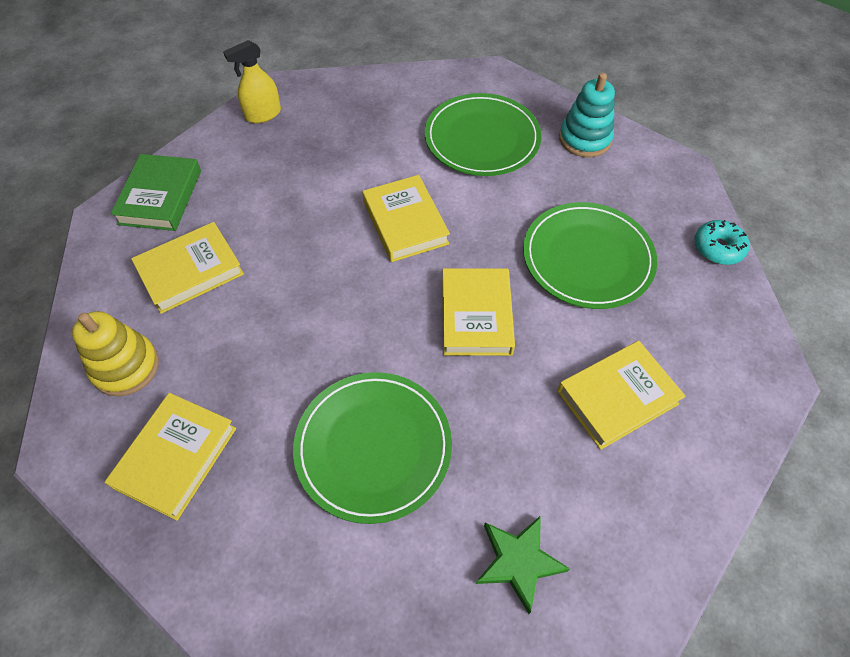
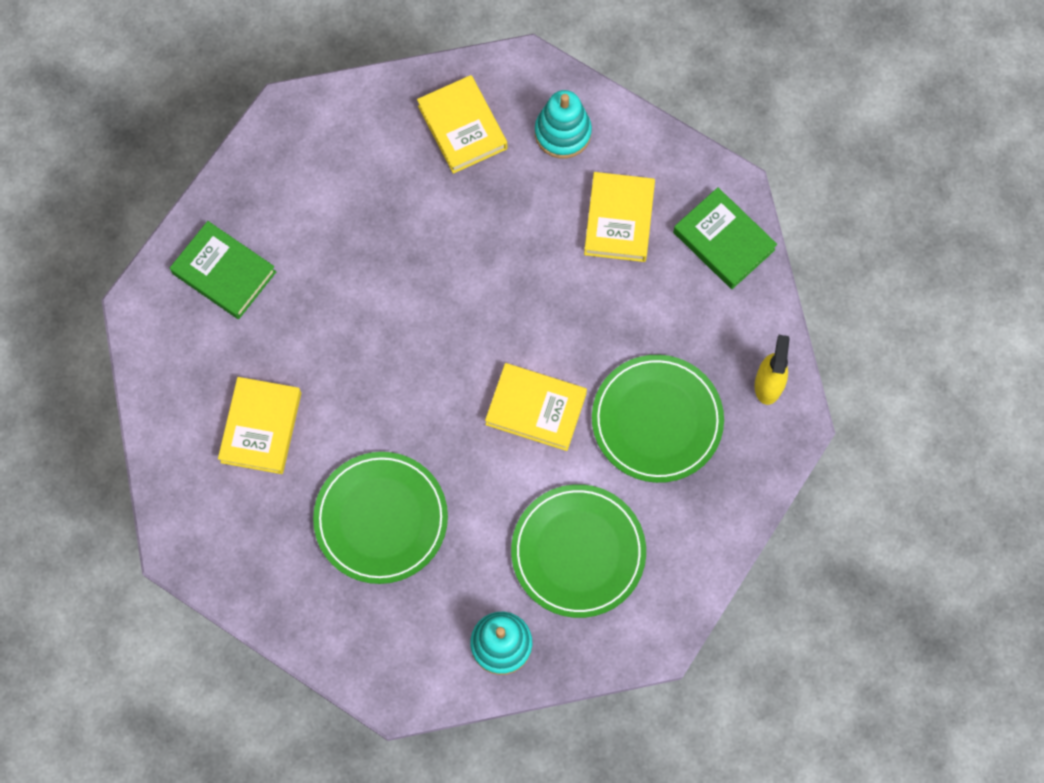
camera: 130 degrees right, 15 degrees up
yellow stacking toy [72,311,159,397] -> turquoise stacking toy [535,90,592,159]
green plate [293,372,452,524] -> green plate moved to [592,355,724,483]
yellow book [442,268,515,356] -> none
green star [476,515,570,614] -> green book [170,221,276,319]
turquoise donut [694,220,749,265] -> none

